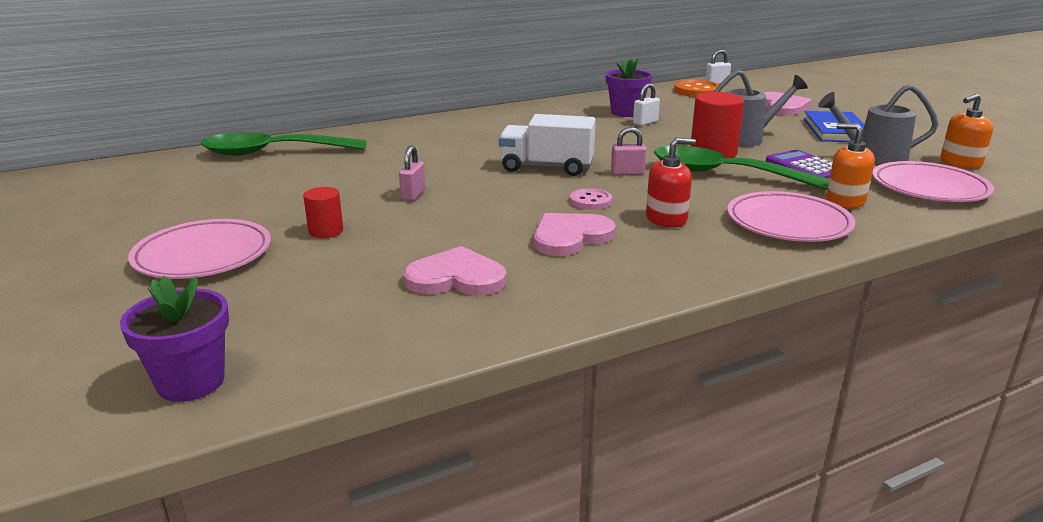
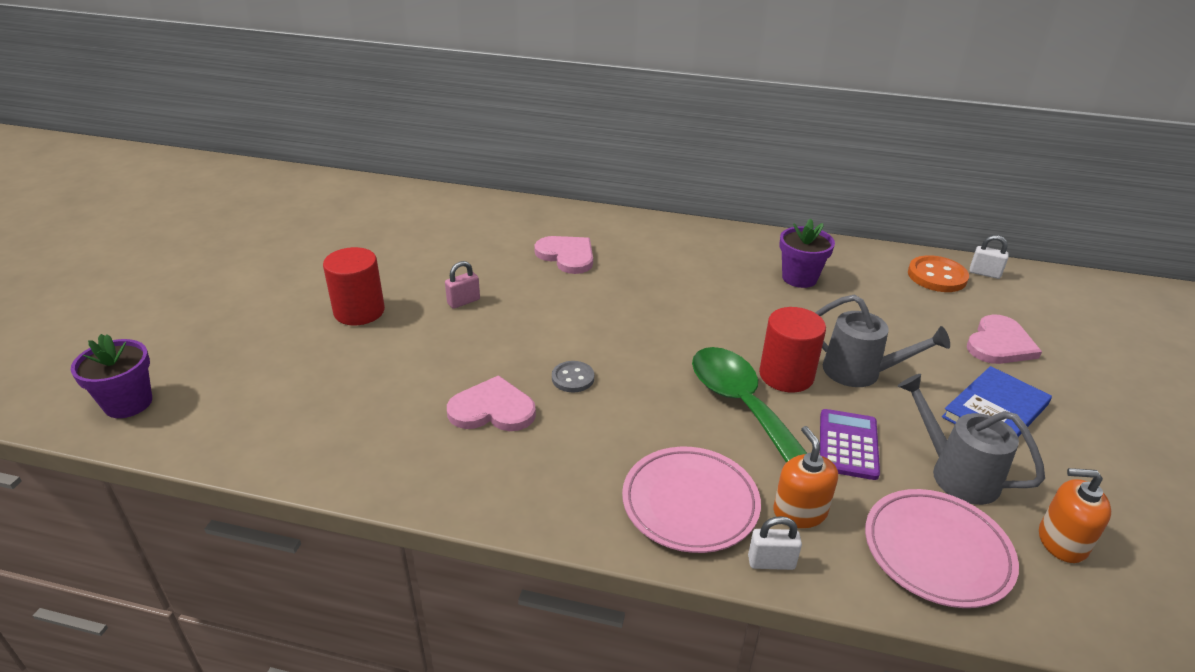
camera: 40 degrees right, 10 degrees up
pink plate [128,219,271,279] -> none
green spoon [201,132,367,156] -> none
red cylinder [303,187,343,238] -> red cylinder [323,247,385,325], size x1.73
pink heart [404,246,507,296] -> pink heart moved to [534,236,593,274]
white truck [499,114,596,176] -> none
pink button [570,188,612,210] -> grey button [552,361,594,392]
pink padlock [611,127,647,175] -> none
white padlock [633,83,660,126] -> white padlock moved to [748,516,802,570]
red soap dispenser [646,138,696,228] -> none

